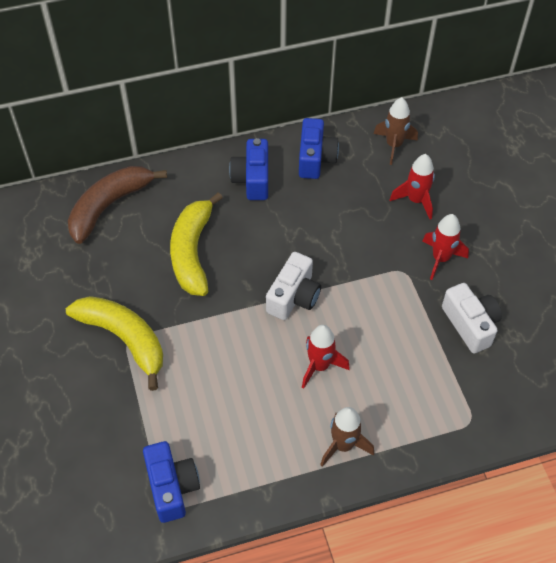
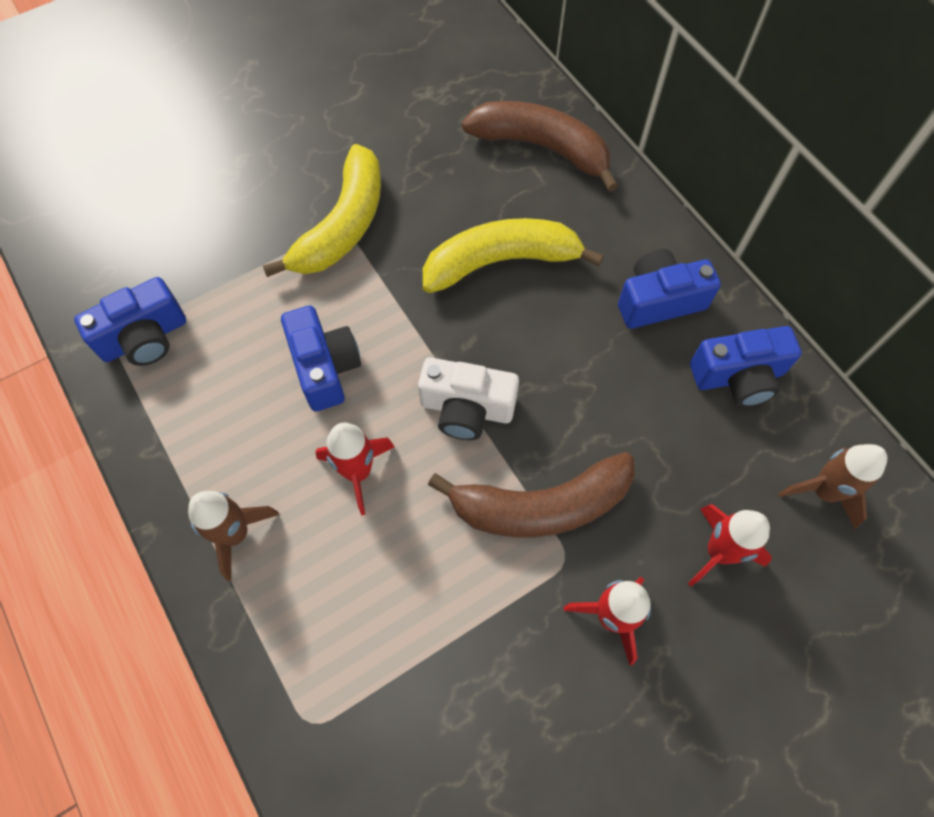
camera: 75 degrees right, 10 degrees up
white camera [442,283,502,353] -> none
none -> blue camera [281,306,361,411]
none -> brown banana [428,452,635,537]

